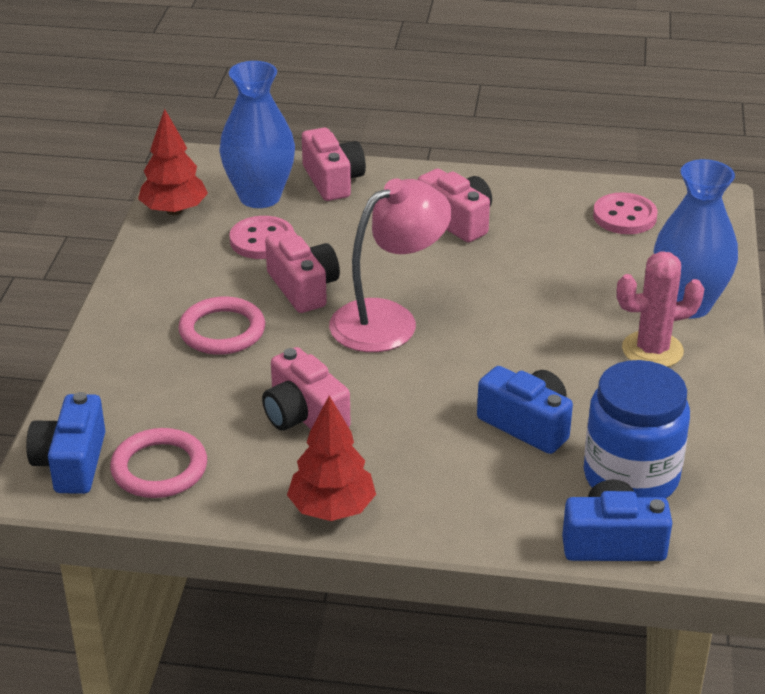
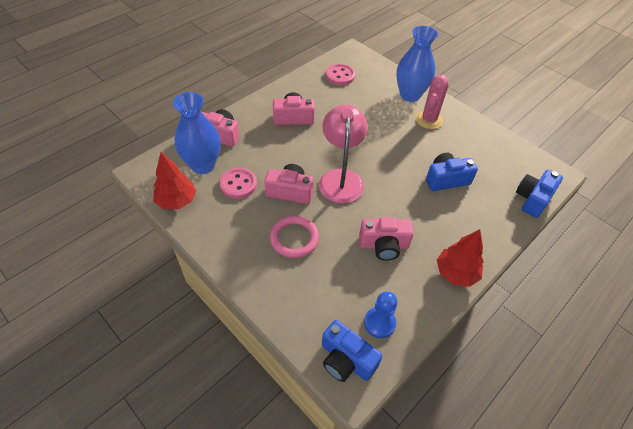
camera: 55 degrees left, 15 degrees up
pink ring [110,428,207,498] -> blue pawn [364,291,397,338]
blue jar [584,360,690,498] -> none

